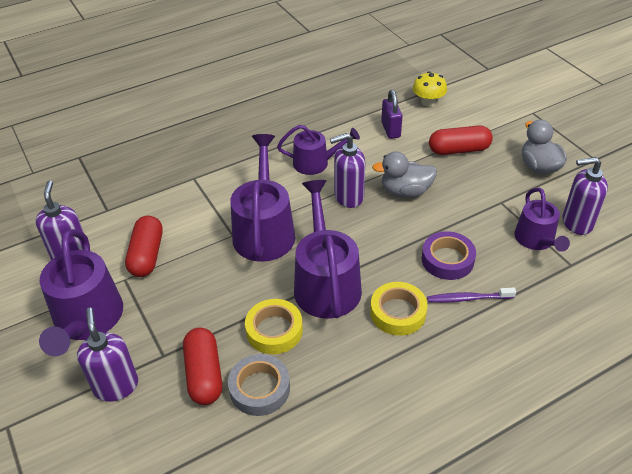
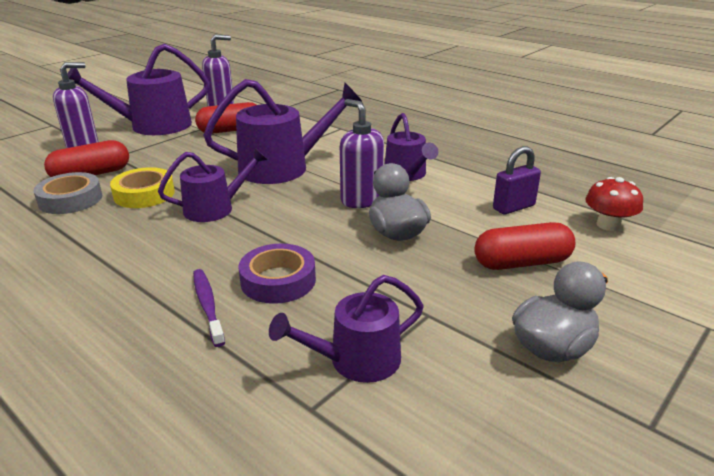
camera: 70 degrees right, 15 degrees down
purple watering can [294,180,362,319] -> purple watering can [158,148,268,222], size x0.62
yellow tape [370,282,428,336] -> none
yellow mushroom [413,71,447,107] -> red mushroom [585,177,643,231]
red capsule [429,125,493,155] -> red capsule turned 75 degrees counterclockwise [474,222,576,270]
purple soap dispenser [562,157,608,235] -> none

